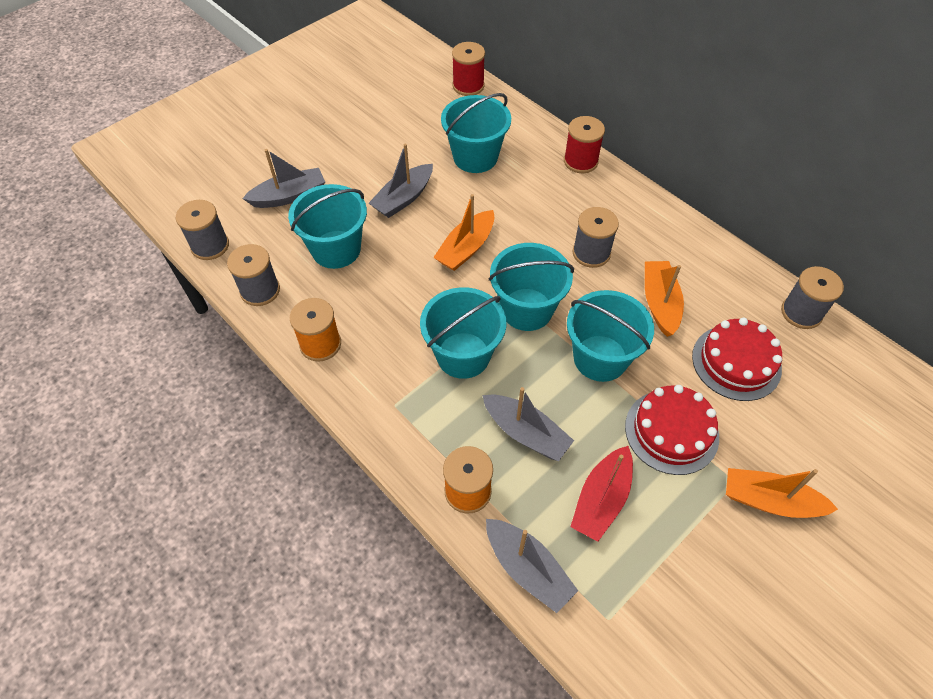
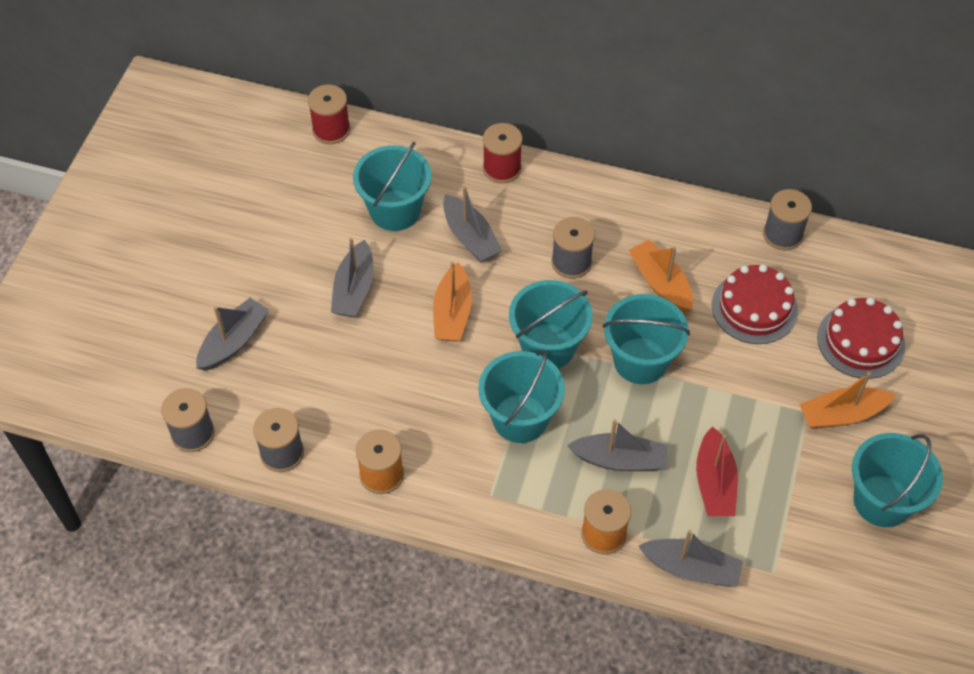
camera: 30 degrees left, 0 degrees up
turquoise bucket [288,184,367,269] -> turquoise bucket moved to [852,433,943,527]
red cake [625,385,719,475] -> red cake moved to [817,297,905,379]
none -> grey boat [443,186,502,263]

